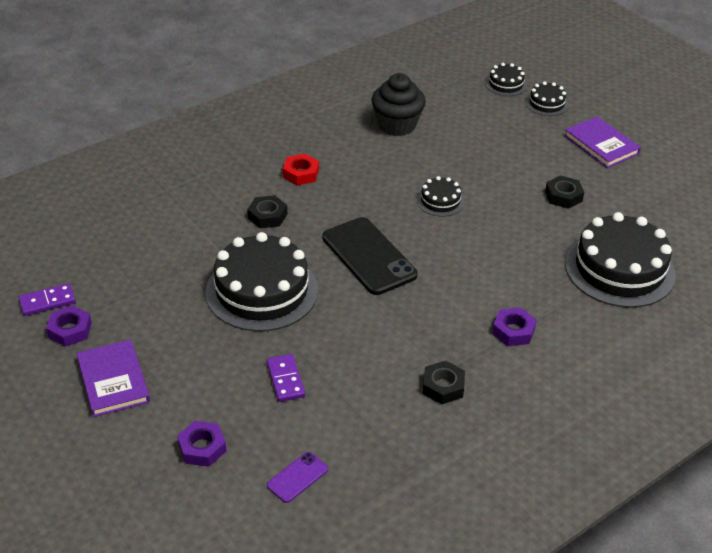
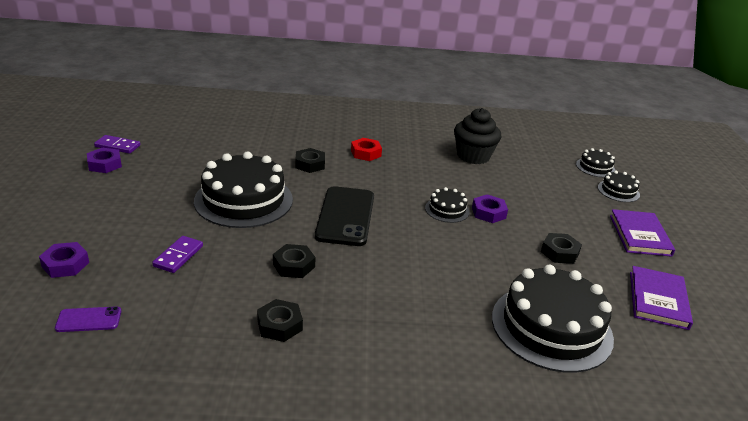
camera: 35 degrees right, 10 degrees down
purple book [76,339,150,417] -> purple book moved to [630,266,693,330]
purple nut [492,308,537,346] -> purple nut moved to [472,194,508,223]
none -> black nut [273,244,316,278]

